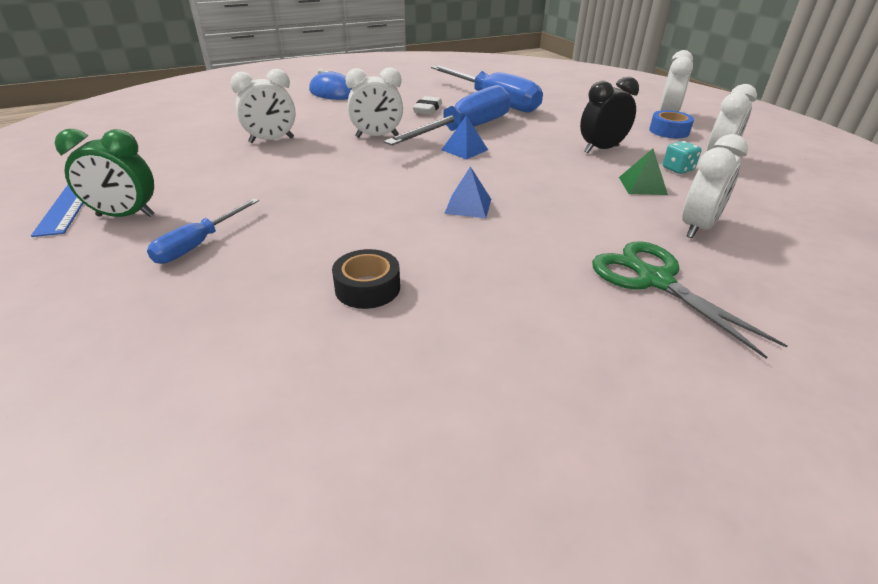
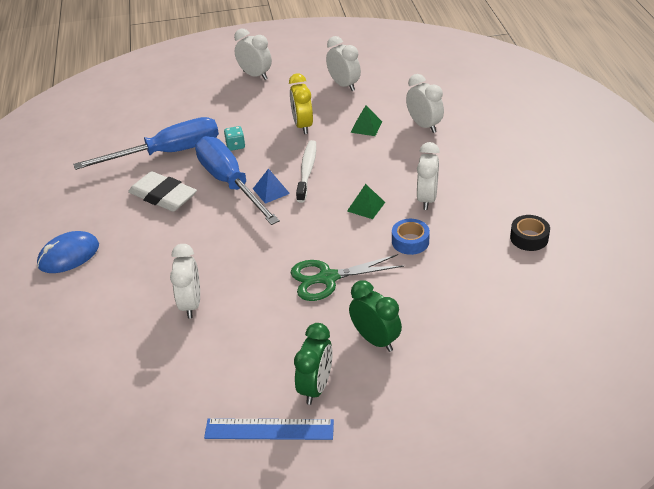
camera: 70 degrees left, 5 degrees up
blue screwdriver [147,199,259,264] -> green clock [349,280,402,352]
black tape [332,249,400,309] -> black tape moved to [510,215,550,251]
white clock [345,68,403,138] -> white clock moved to [417,142,440,210]
white eraser [413,96,442,115] -> white eraser [128,171,197,212], size x1.66
blue pyramid [444,166,491,218] -> green pyramid [347,184,385,219]
black clock [580,76,639,153] -> yellow clock [289,73,313,134]
green scissors [592,241,788,359] -> green scissors moved to [291,254,404,301]
blue tape [649,110,694,138] -> blue tape moved to [392,219,430,255]
turquoise dice [663,141,702,174] -> turquoise dice moved to [224,126,245,151]
none -> white toothbrush [296,140,316,203]

